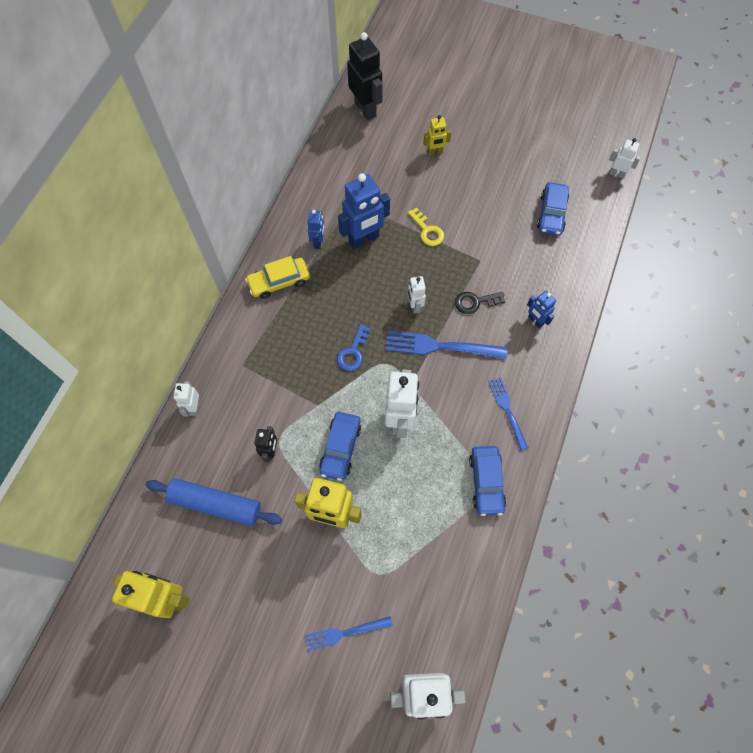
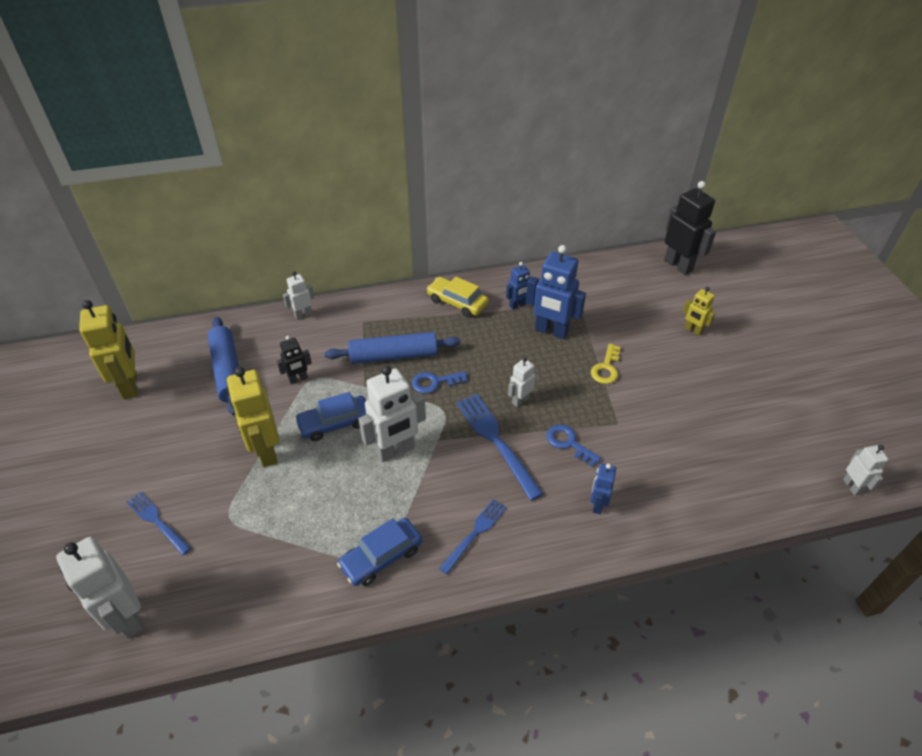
camera: 55 degrees right, 20 degrees down
black robot [347,32,383,120] -> black robot turned 60 degrees counterclockwise [664,181,716,275]
black key [455,292,505,314] -> blue key [546,424,601,467]
blue car [537,182,569,236] -> none
none -> blue rolling pin [325,332,460,364]

